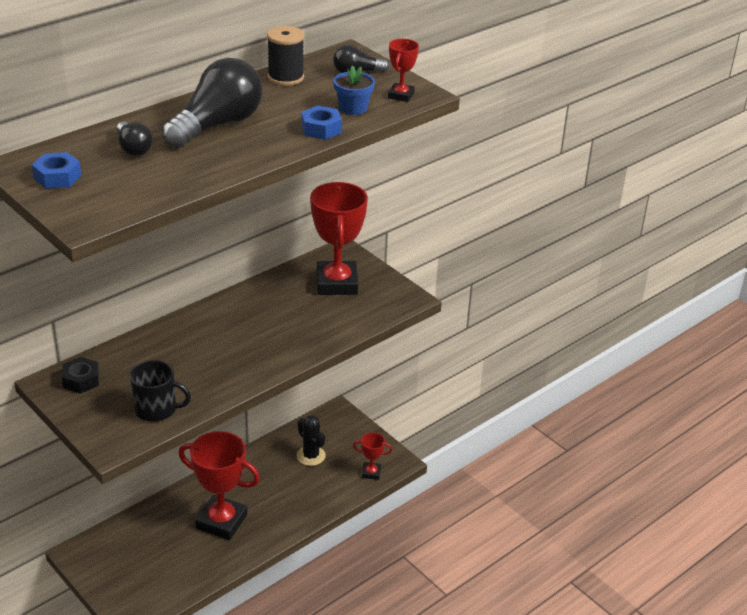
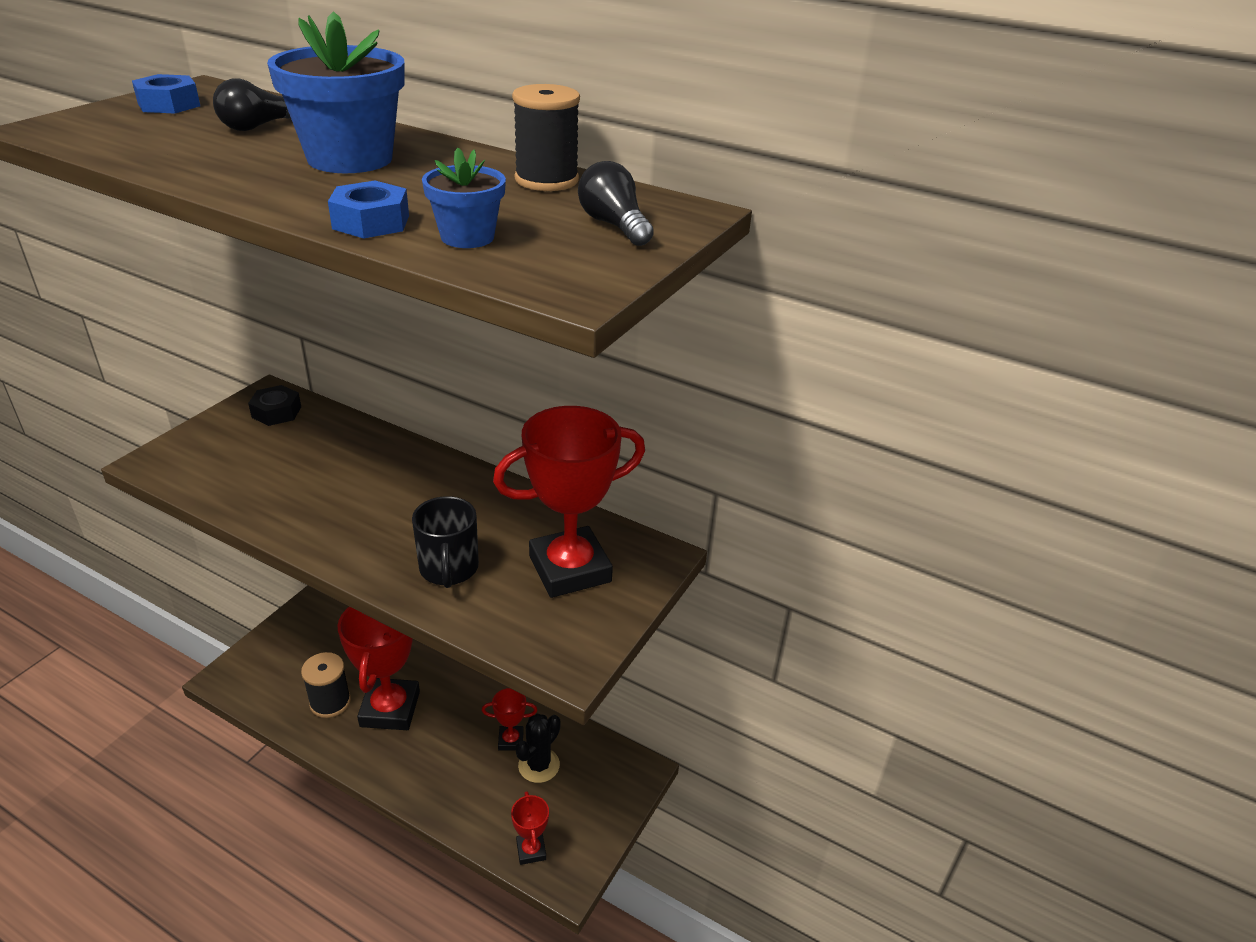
camera: 70 degrees right, 0 degrees up
black mug [130,360,191,422] -> black mug moved to [412,496,479,588]
black light bulb [162,58,263,148] -> blue flower pot [267,11,405,173]
red trophy [388,39,419,102] -> red trophy moved to [482,688,537,750]
none -> black spool [301,652,351,718]

